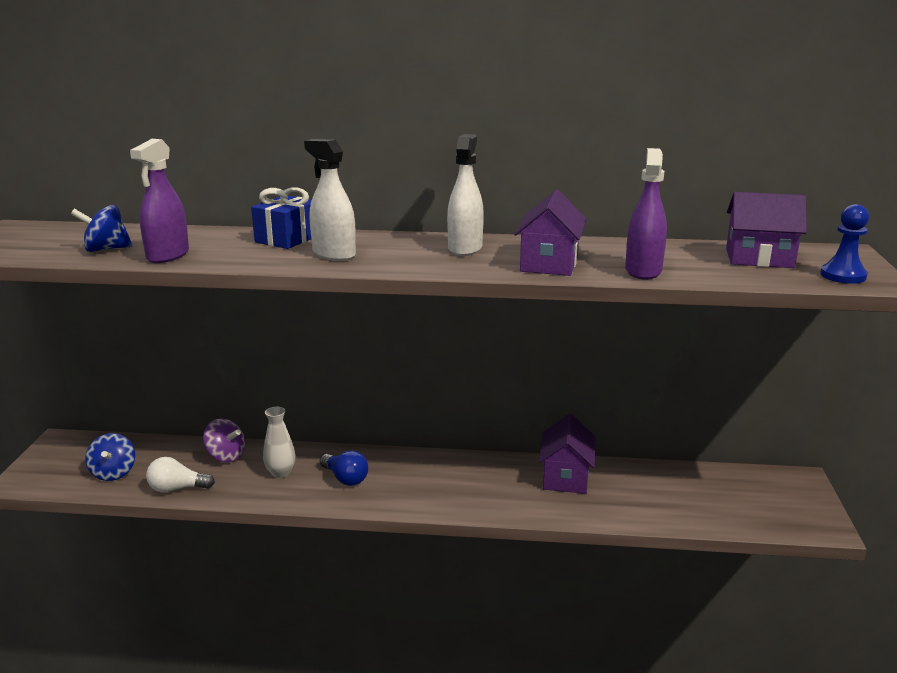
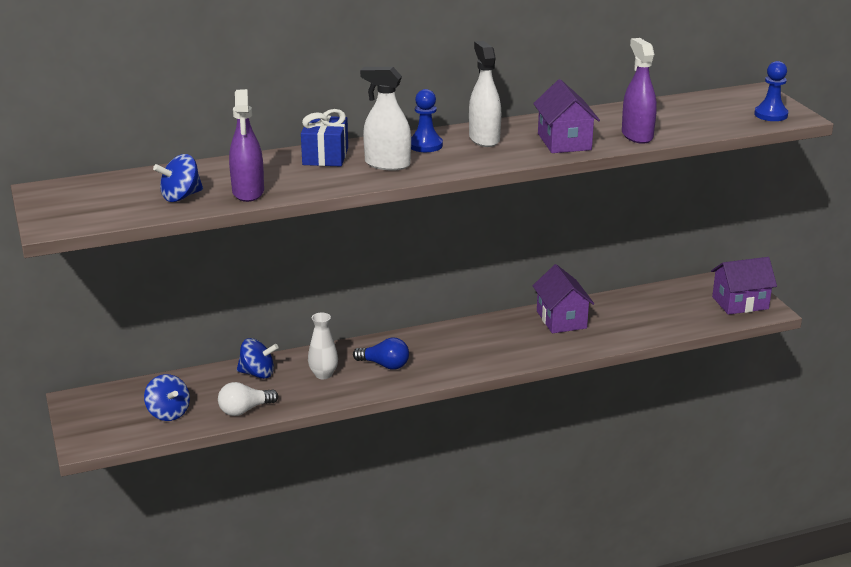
camera: 25 degrees left, 5 degrees up
purple spinning top [203,418,245,463] -> blue spinning top [237,338,279,379]
purple house [726,192,807,268] -> purple house moved to [711,257,777,315]
none -> blue pawn [411,89,443,152]

